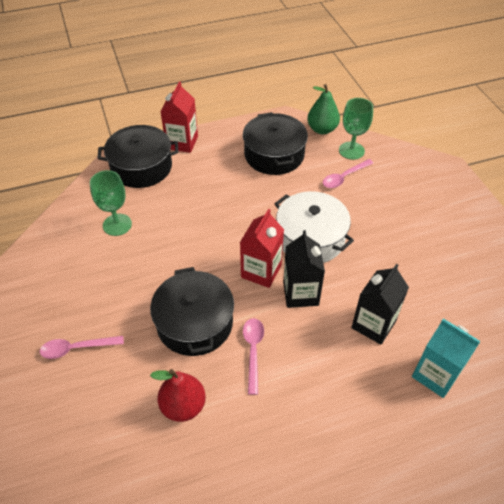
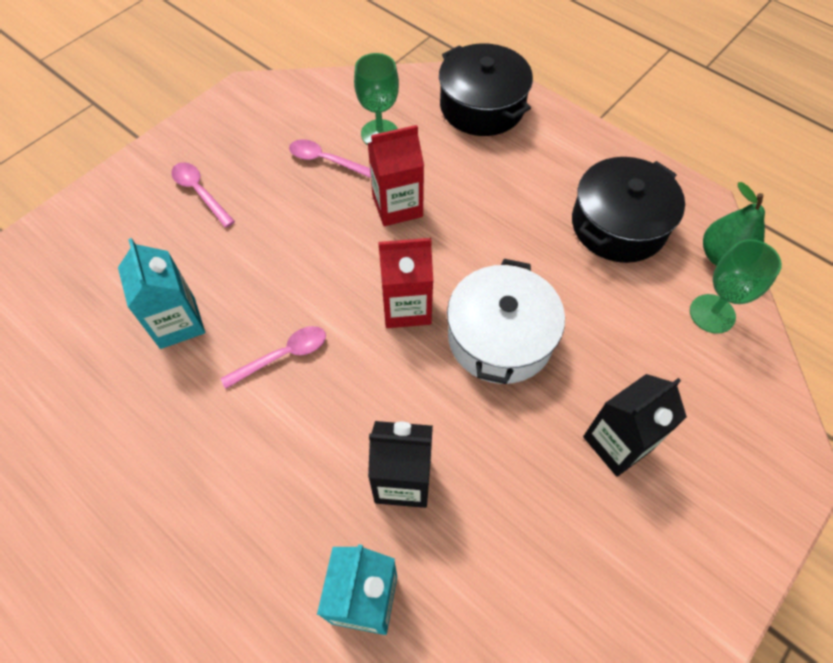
camera: 60 degrees right, 10 degrees up
black pot [150,267,234,356] -> none
red pear [150,369,206,422] -> turquoise carton [118,238,205,349]
red carton [160,81,198,153] -> red carton moved to [368,125,424,226]
black carton [283,230,325,308] -> black carton moved to [583,374,687,477]
pink spoon [323,159,373,188] -> pink spoon moved to [289,139,371,178]

